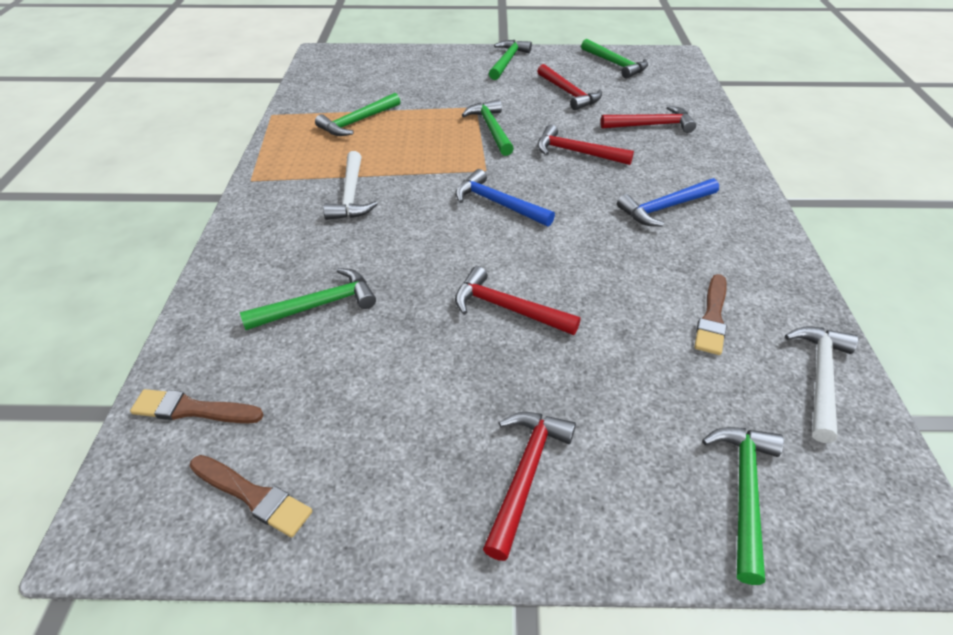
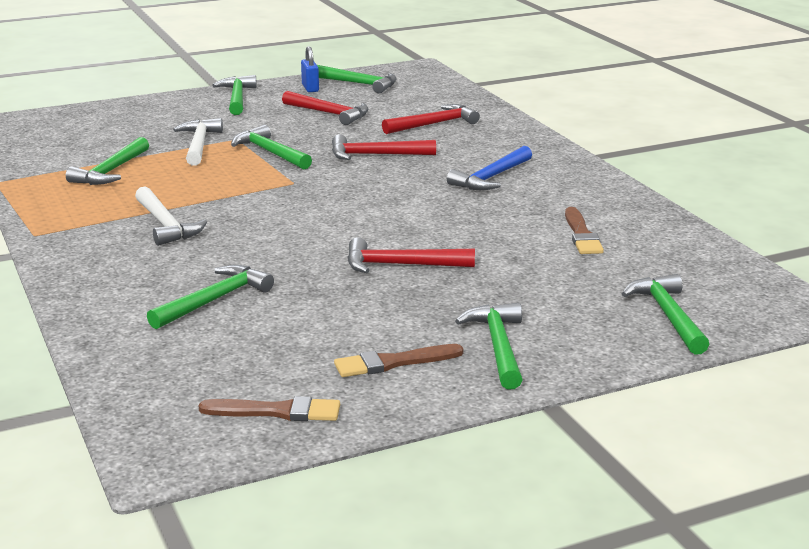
camera: 25 degrees left, 20 degrees down
brown brush [130,389,263,423] -> brown brush moved to [334,344,464,377]
blue hammer [455,169,555,227] -> none
red hammer [483,412,576,561] -> green hammer [455,303,523,390]
white hammer [785,326,858,443] -> white hammer moved to [173,118,223,166]
none -> blue padlock [301,46,319,92]

